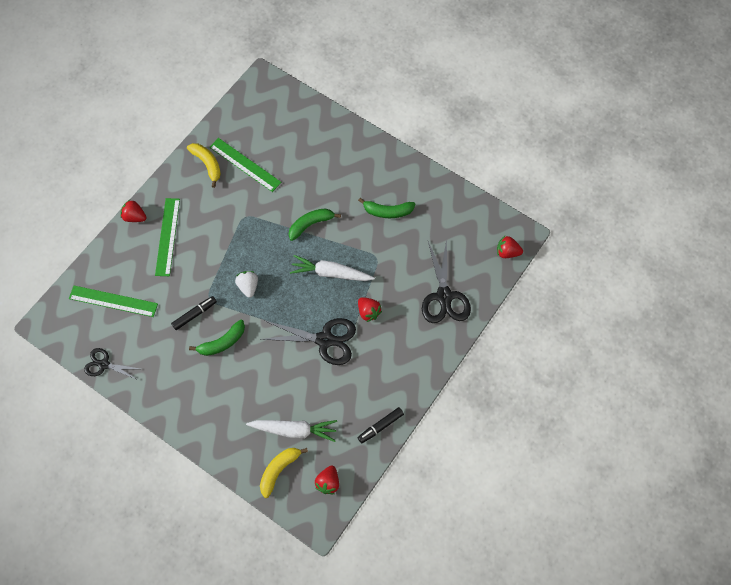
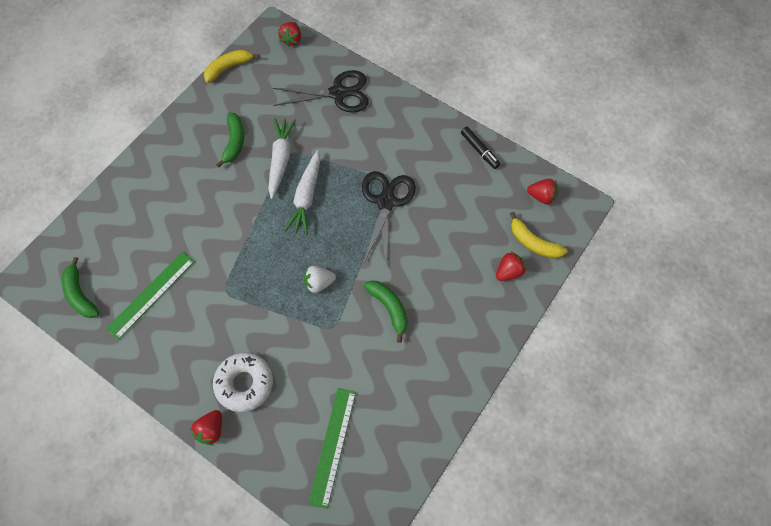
camera: 90 degrees left, 0 degrees up
black scissors [84,348,140,380] -> none
green ruler [155,198,180,276] -> white donut [213,352,273,412]
black marker [171,296,217,330] -> none
yellow banana [187,143,221,188] -> yellow banana moved to [204,49,260,83]
white carrot [246,420,337,442] -> white carrot moved to [268,118,296,199]
green banana [289,208,341,241] -> green banana moved to [62,257,99,318]
red strawberry [358,297,382,322] -> red strawberry moved to [496,251,526,281]

